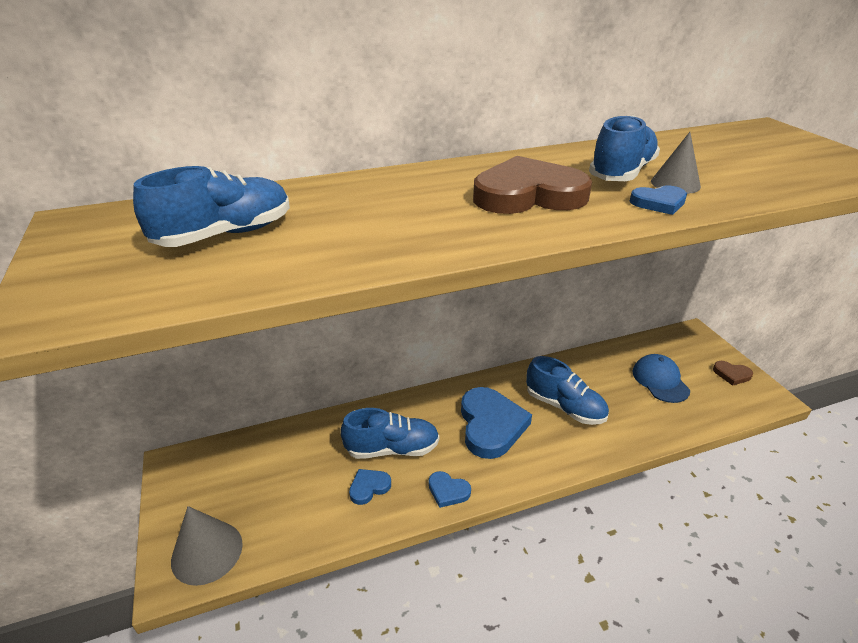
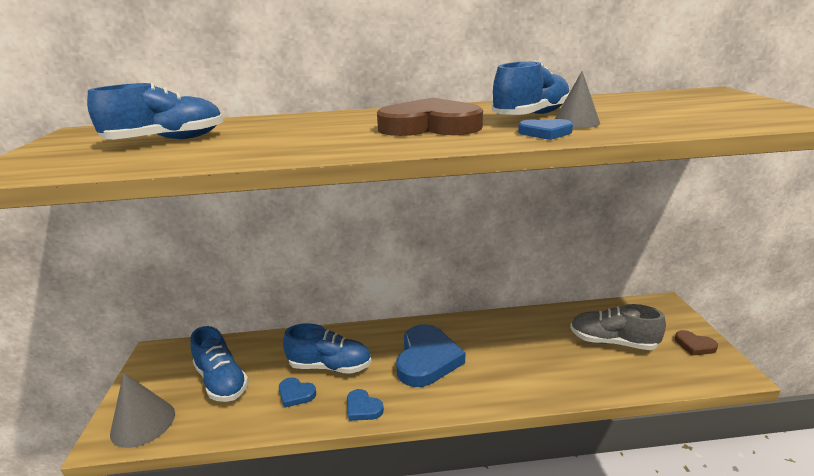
camera: 15 degrees right, 10 degrees down
blue heart [349,469,391,505] -> blue heart turned 135 degrees counterclockwise [279,377,316,408]
blue shoe [526,356,609,425] -> blue shoe moved to [190,326,249,402]
blue cap [632,354,690,403] -> grey shoe [570,304,666,350]

